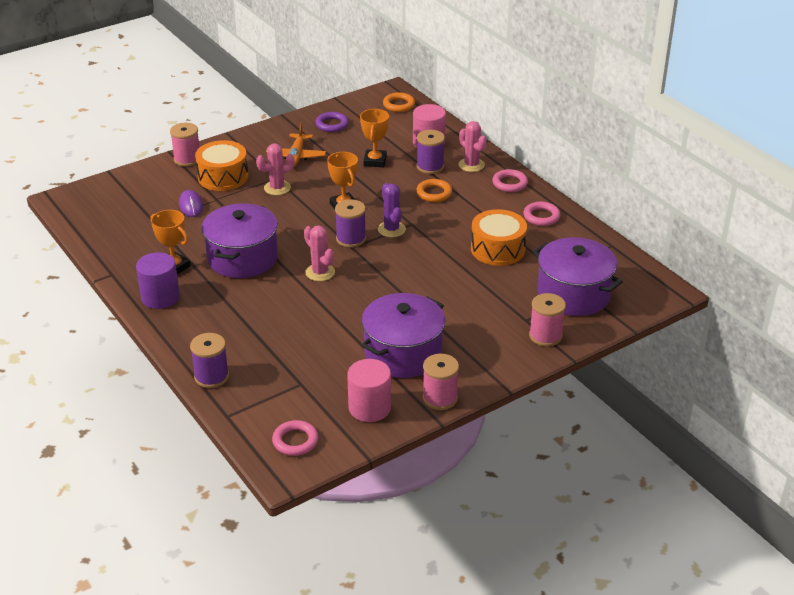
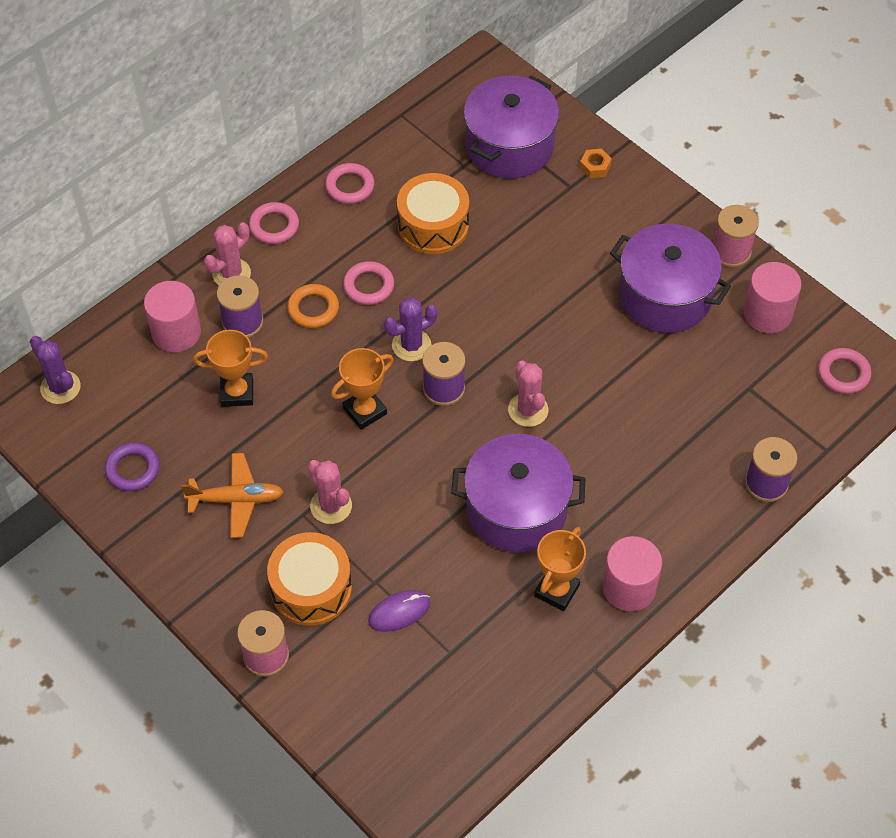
camera: 100 degrees left, 20 degrees up
purple cylinder [136,252,180,309] -> pink cylinder [602,536,662,611]
pink cactus [304,226,335,281] -> pink cactus turned 60 degrees counterclockwise [508,361,549,427]
orange ring [383,92,415,112] -> purple cactus [30,336,81,404]
pink spool [529,293,566,346] -> orange nut [580,149,612,178]
none -> pink ring [343,261,394,305]

